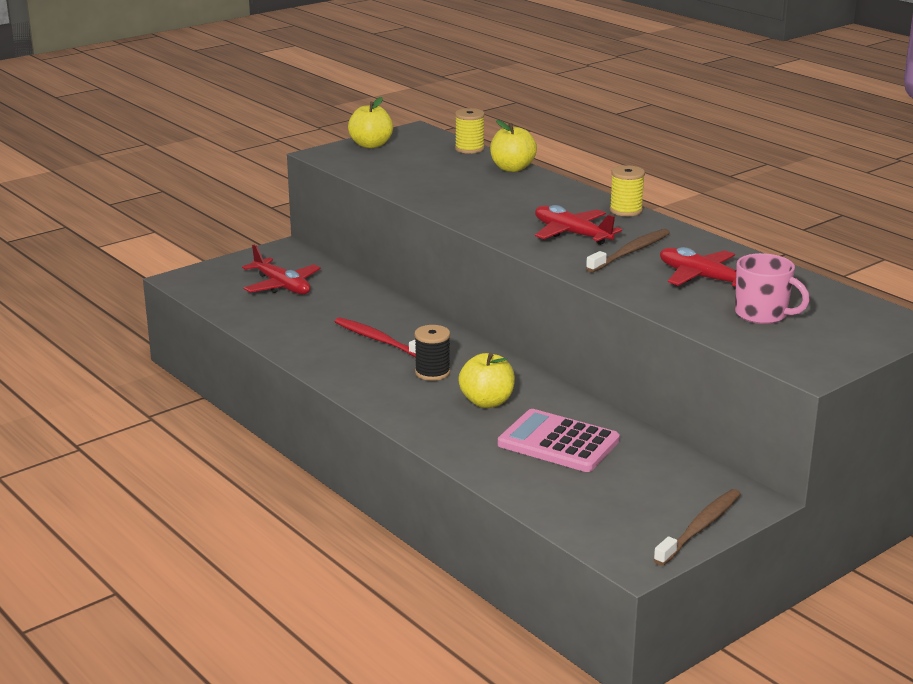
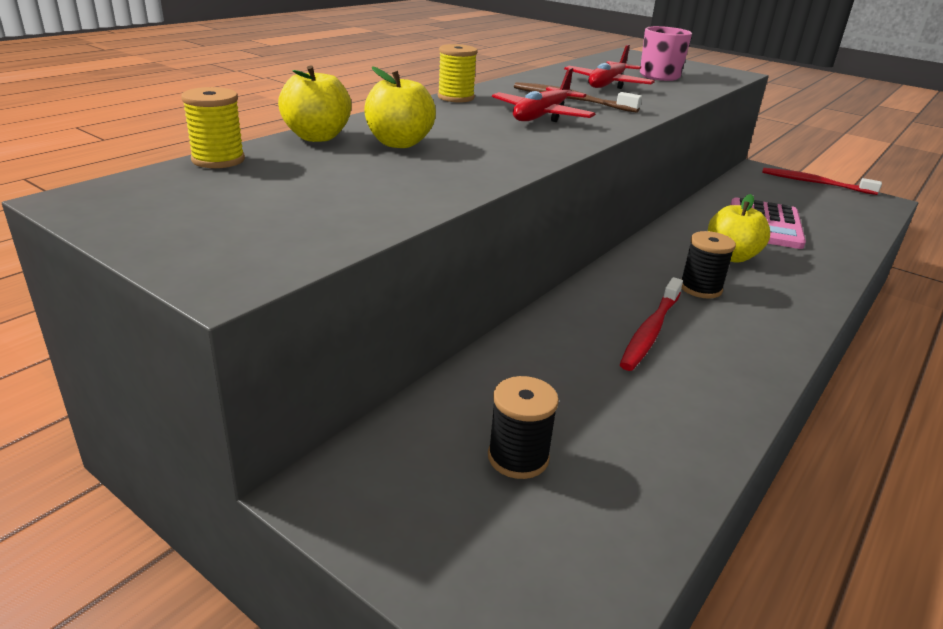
camera: 105 degrees left, 5 degrees up
red plane [242,245,321,294] -> black spool [488,376,559,479]
yellow apple [348,97,393,148] -> yellow apple moved to [364,66,436,148]
brown toothbrush [654,489,741,566] -> red toothbrush [762,168,882,195]

